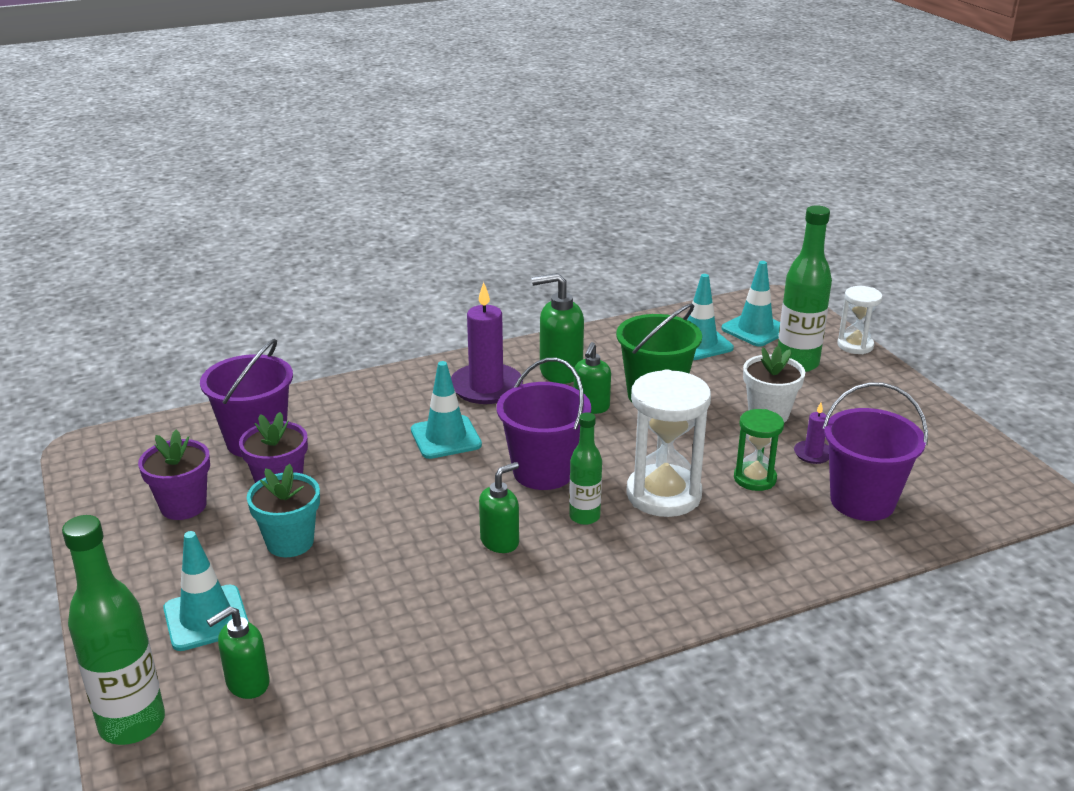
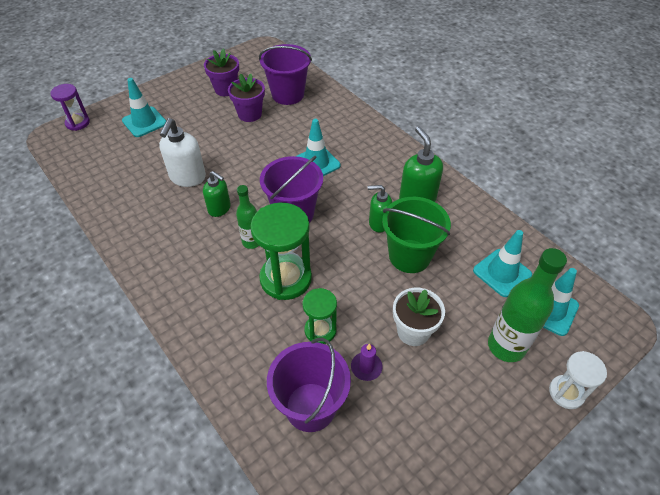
camera: 75 degrees right, 20 degrees up
green bottle [62,515,165,745] -> purple hourglass [50,84,90,131]
green soap dispenser [207,606,270,699] -> none
turquoise flower pot [247,464,320,557] -> none
purple candle [451,282,523,404] -> none
white hourglass [626,369,711,517] -> green hourglass [250,202,312,300]
none -> white soap dispenser [159,118,206,187]

